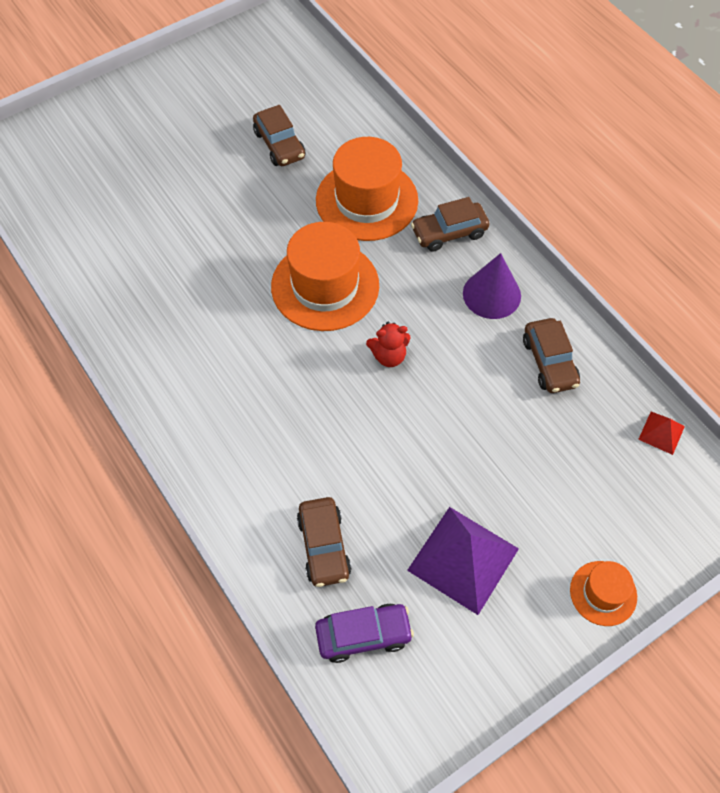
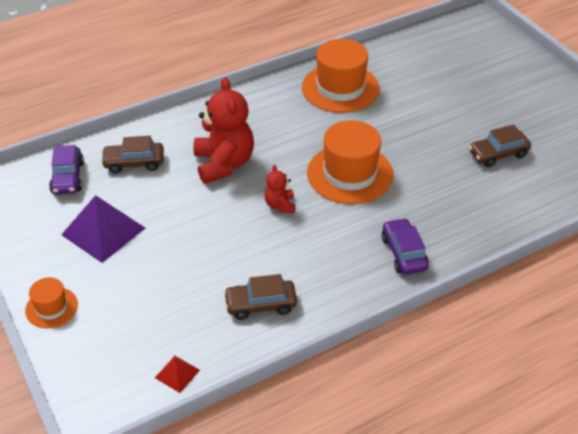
camera: 95 degrees right, 15 degrees down
orange hat [316,137,418,241] -> orange hat moved to [302,39,380,113]
brown car [411,197,489,252] -> purple car [382,218,429,275]
purple cone [463,253,521,319] -> none
none -> red teddy bear [194,77,254,184]

